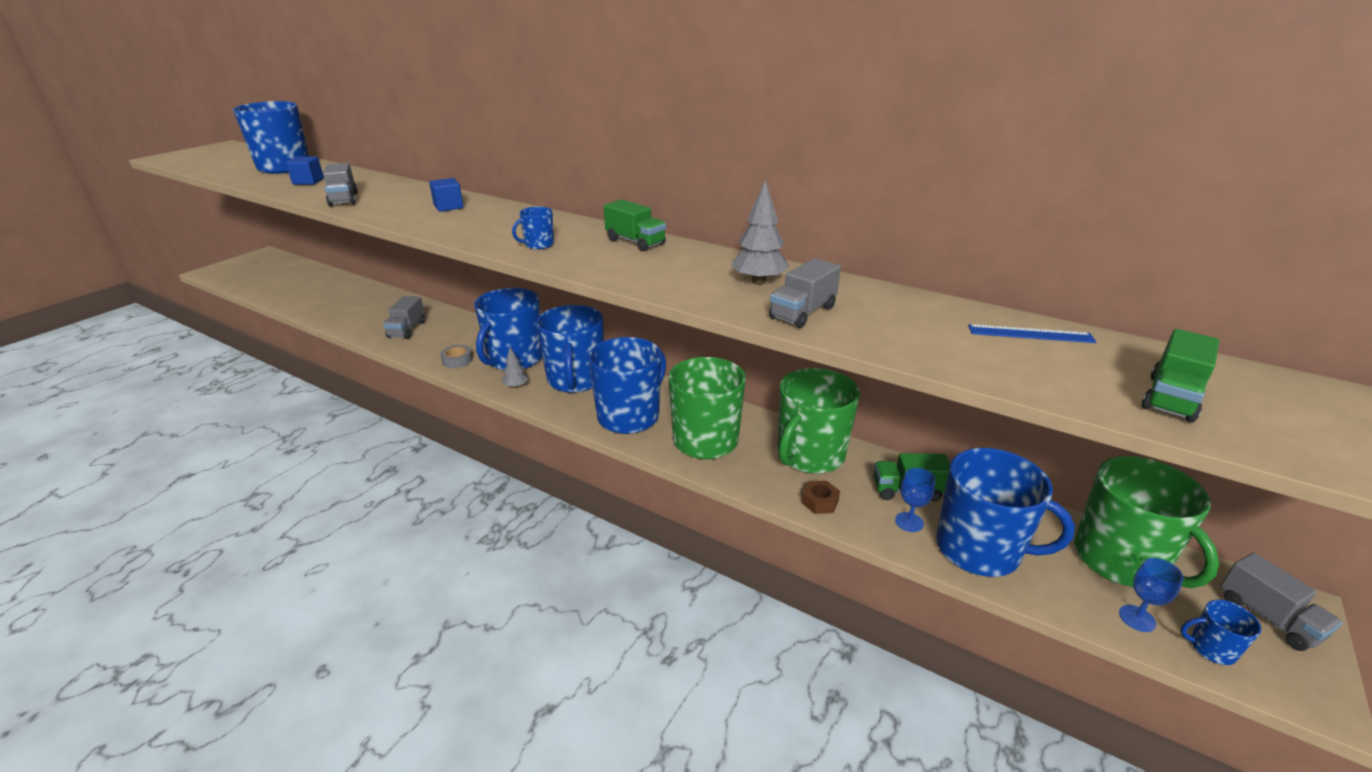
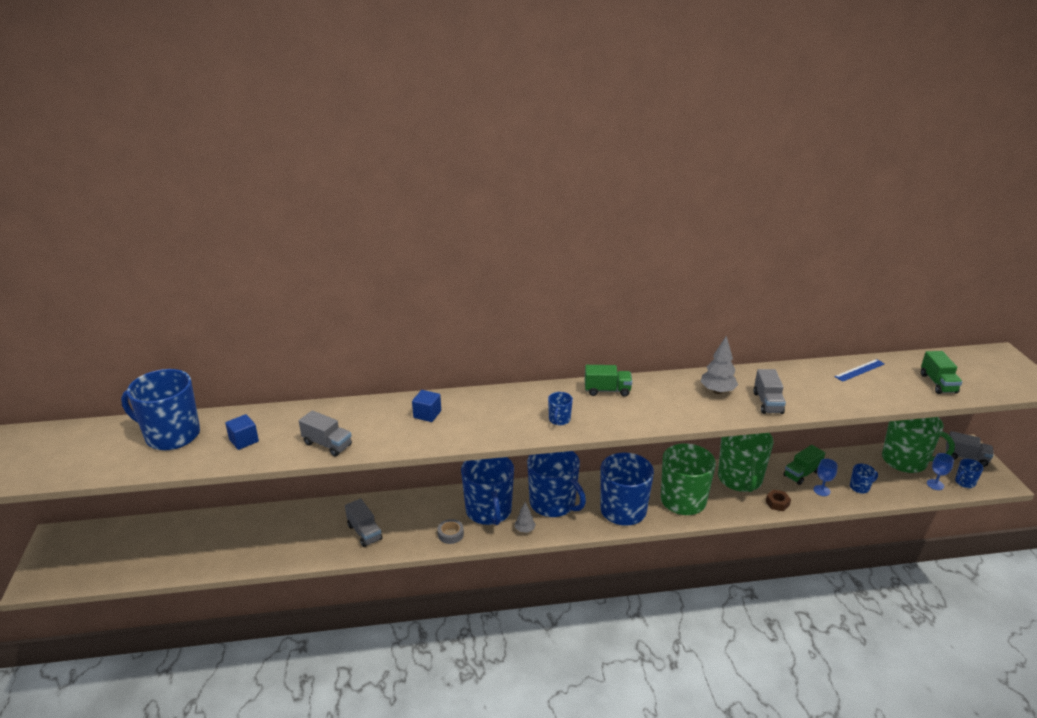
camera: 40 degrees left, 0 degrees up
blue mug [936,448,1075,577] -> blue mug [850,464,878,493], size x0.43

